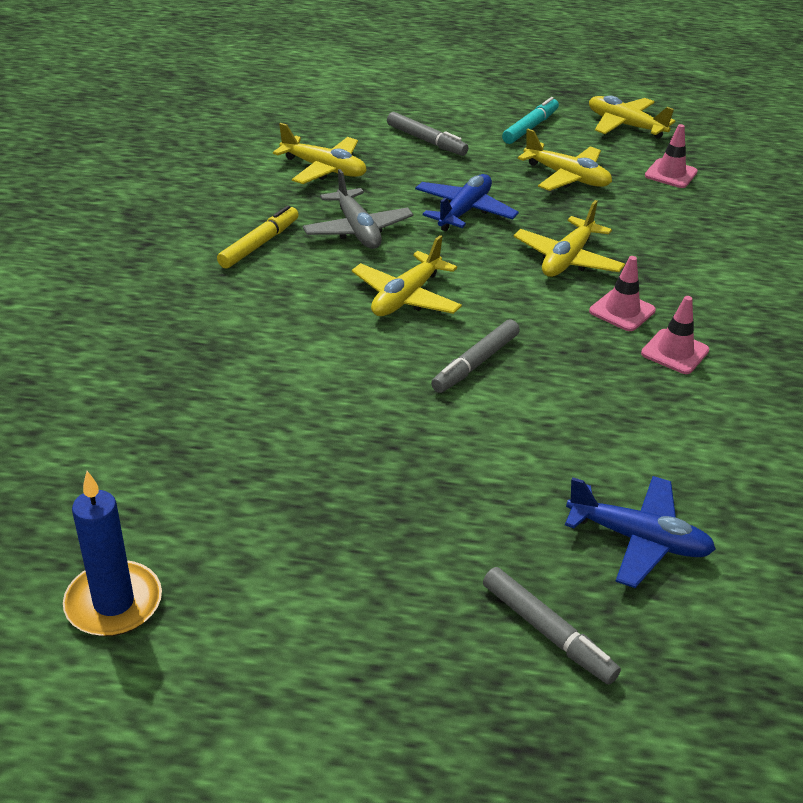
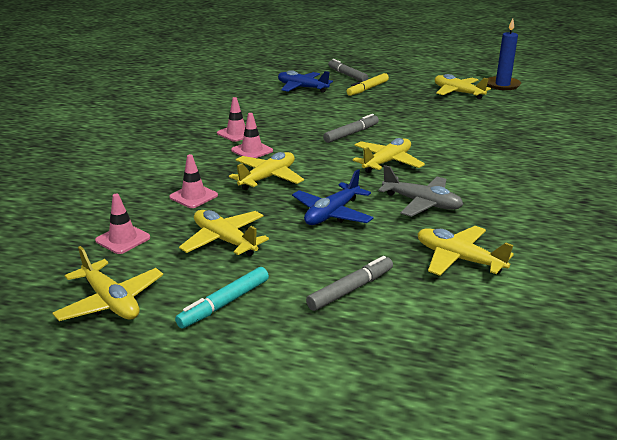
camera: 170 degrees left, 10 degrees down
yellow marker [217,205,299,269] -> yellow marker moved to [346,73,389,96]
grey plane [302,169,413,249] -> grey plane turned 135 degrees clockwise [378,165,463,217]
grey marker [387,112,468,156] -> grey marker turned 90 degrees clockwise [306,256,393,311]
none -> pink traffic cone [169,154,218,208]
none -> yellow plane [435,74,491,99]

